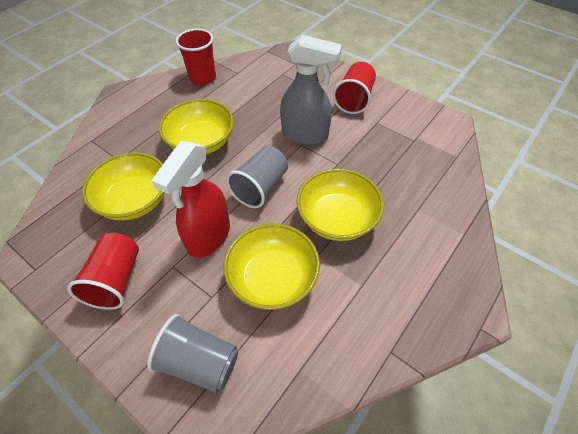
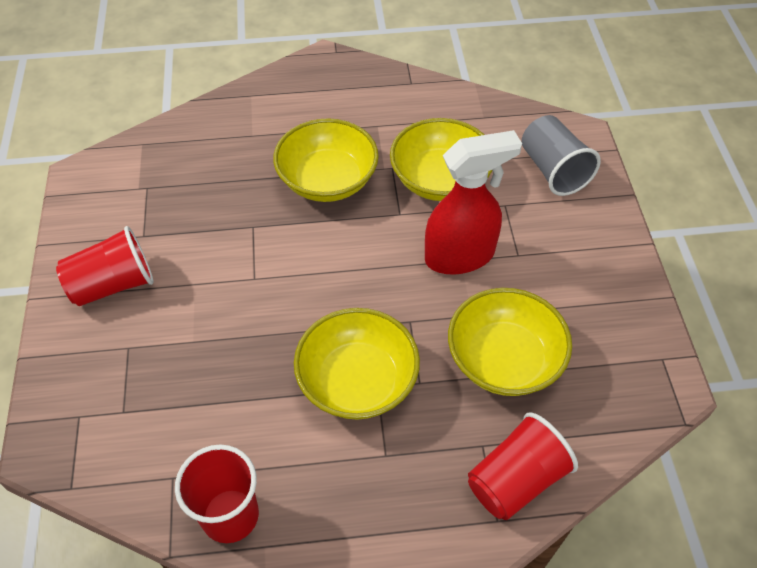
camera: 135 degrees left, 0 degrees up
red cup [67,233,139,310] -> red cup moved to [468,412,578,520]
grey cup [226,146,288,208] -> none
grey spray bottle [280,35,342,145] -> none

